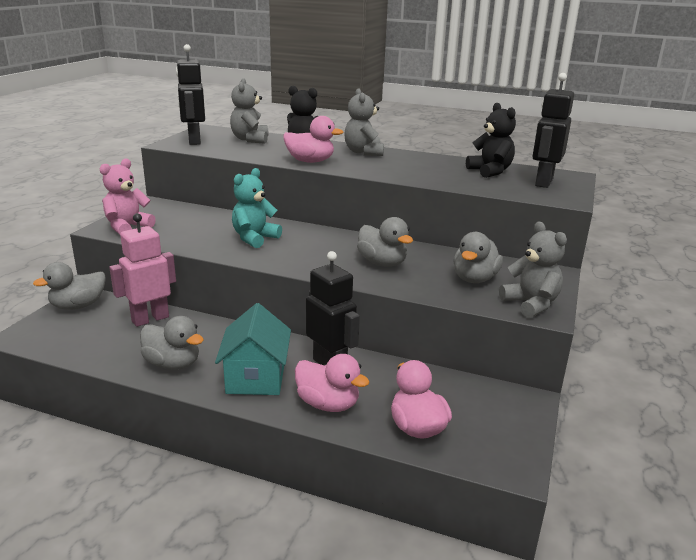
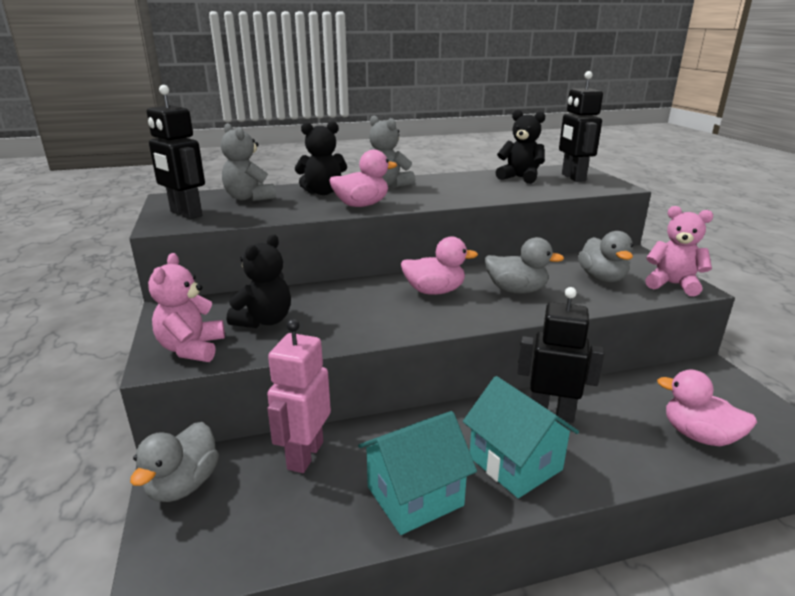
camera: 35 degrees left, 0 degrees up
grey duck [140,316,204,370] -> turquoise house [358,411,477,535]
turquoise teddy bear [232,168,282,248] -> none
pink duck [295,354,370,412] -> pink duck moved to [401,236,478,295]
grey teddy bear [499,222,567,318] -> pink teddy bear [645,206,713,296]
none -> black teddy bear [227,234,291,328]

